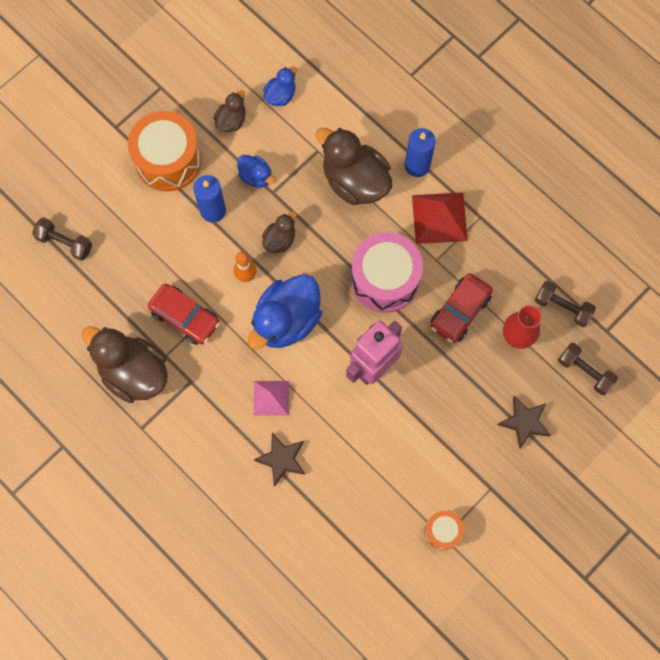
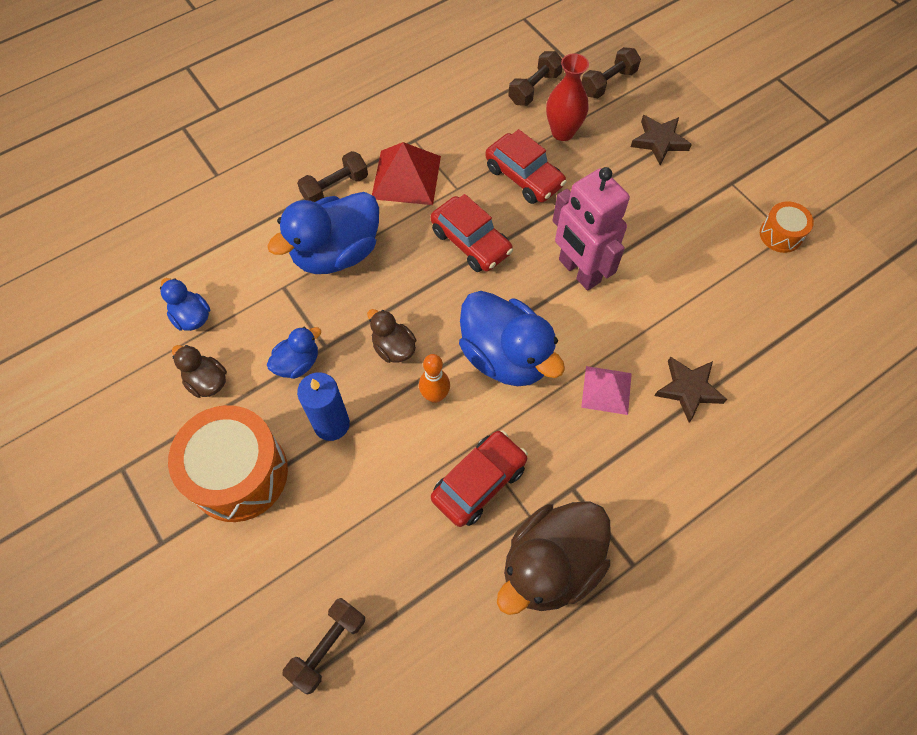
camera: 80 degrees left, 10 degrees down
brown duck [315,128,392,205] -> blue duck [267,192,379,274]
pink drum [351,232,423,313] -> red car [431,194,513,272]
blue candle [405,128,436,177] -> brown dumbbell [297,151,368,202]

